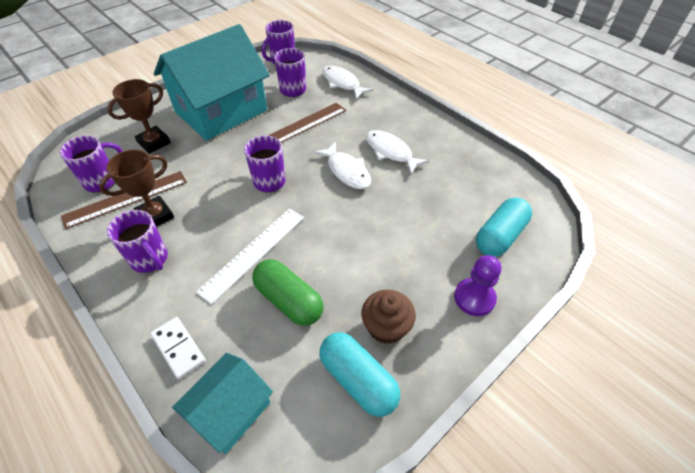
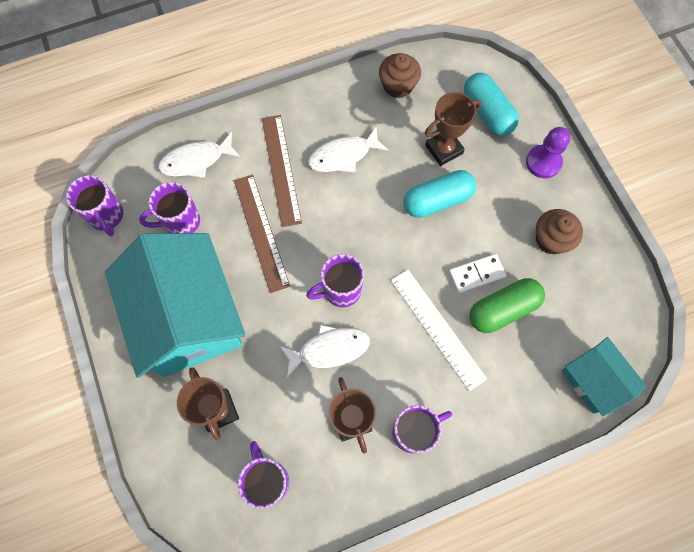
camera: 70 degrees left, 20 degrees up
brown ruler [61,171,187,229] -> brown ruler moved to [262,115,302,227]
white domino [150,317,206,379] -> white domino moved to [449,254,506,294]
white fish [314,142,371,189] -> white fish moved to [280,324,370,378]
turquoise capsule [319,332,400,417] -> turquoise capsule moved to [403,170,476,218]
none -> brown cupcake [379,53,421,98]
none -> brown trophy [425,92,482,166]

